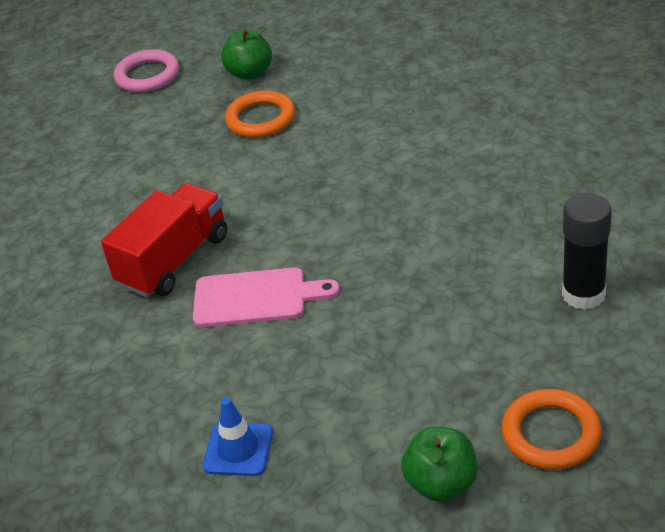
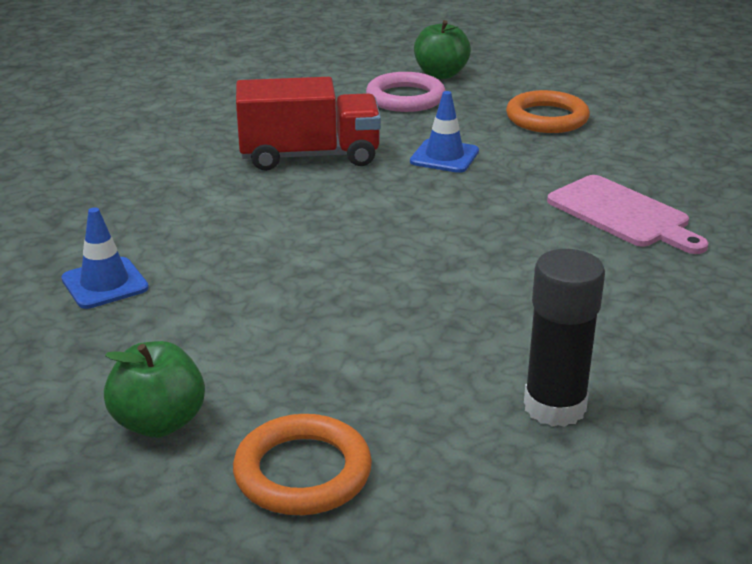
camera: 45 degrees right, 10 degrees down
pink ring [114,49,179,92] -> pink ring moved to [366,72,446,112]
pink cutting board [193,268,340,327] -> pink cutting board moved to [547,175,708,254]
green apple [221,29,272,80] -> green apple moved to [414,20,471,79]
none -> blue traffic cone [410,91,479,173]

